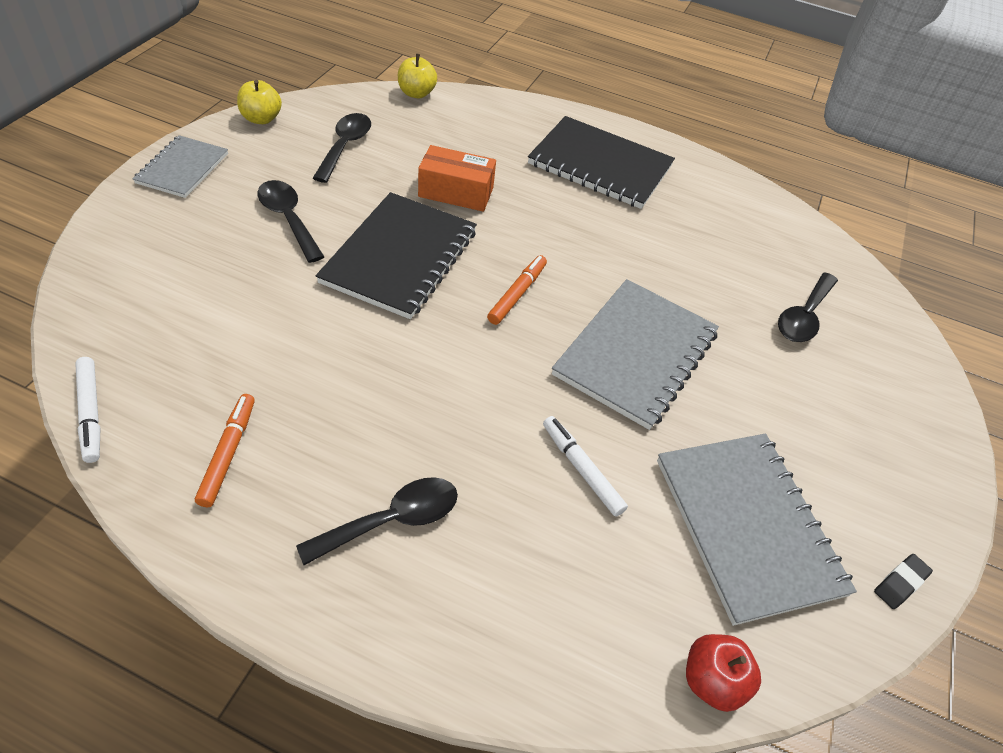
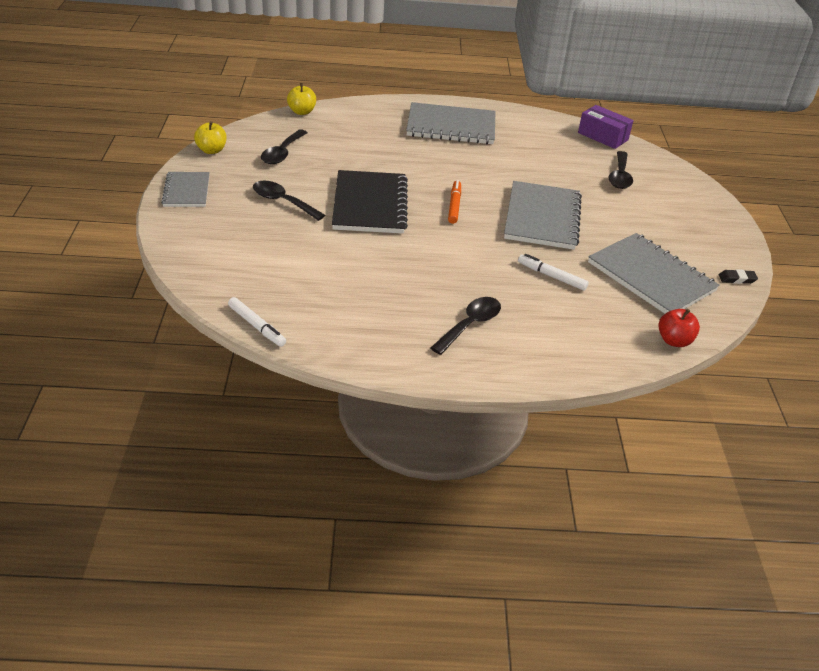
camera: 20 degrees left, 10 degrees down
orange marker [195,394,255,507] -> none
black spoon [313,113,371,183] -> black spoon turned 150 degrees counterclockwise [261,129,308,164]
orange box [418,145,496,212] -> none
black notebook [528,116,675,209] -> grey notebook [406,102,495,144]
black eraser [874,554,933,609] -> black eraser turned 60 degrees clockwise [719,269,758,284]
none -> purple box [578,105,634,149]

